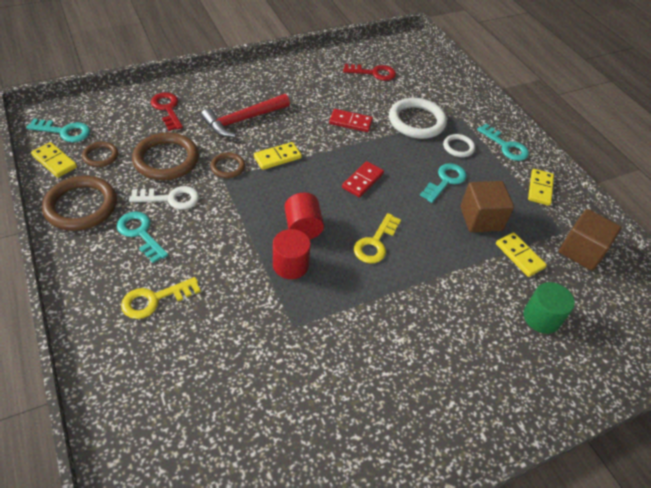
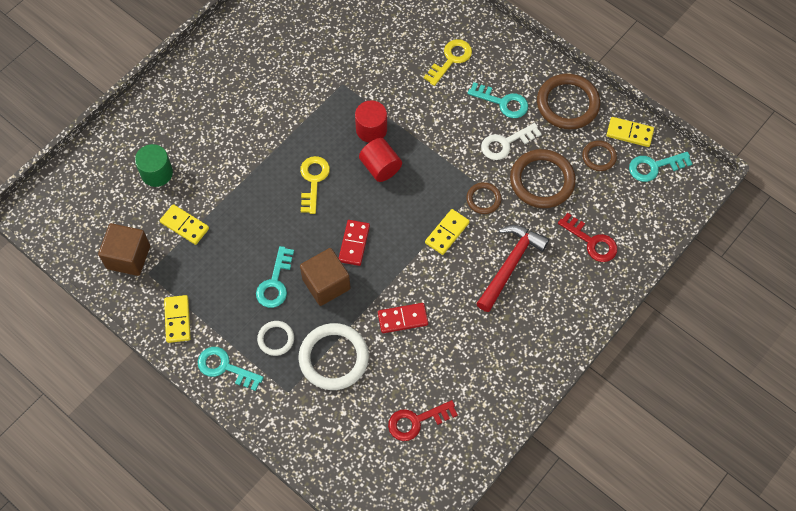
camera: 160 degrees right, 15 degrees up
brown cube [460,181,514,232] -> brown cube moved to [300,248,351,306]

